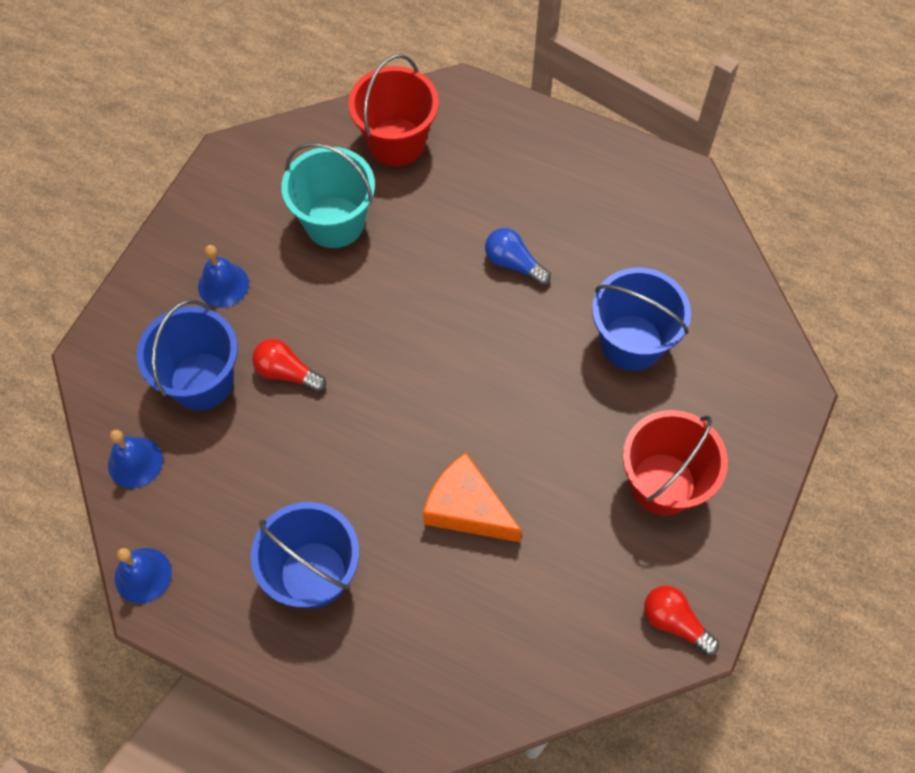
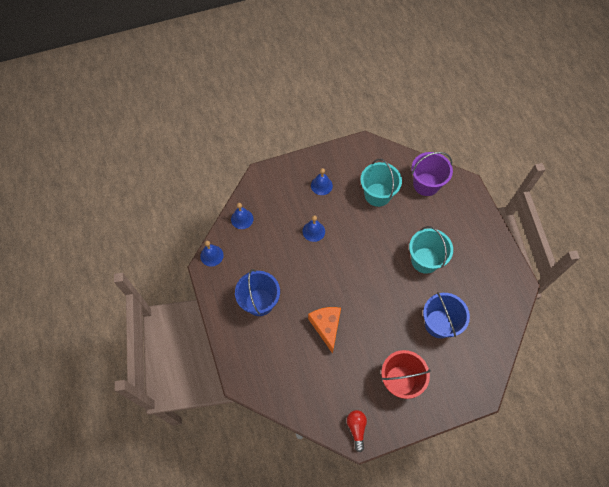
camera: 45 degrees right, 0 degrees up
blue bucket [137,300,238,410] -> none
red light bulb [252,339,326,392] -> blue bell [303,215,325,242]
red bucket [348,54,439,166] -> purple bucket [411,152,453,196]
blue light bulb [485,228,551,286] -> turquoise bucket [409,226,453,274]

